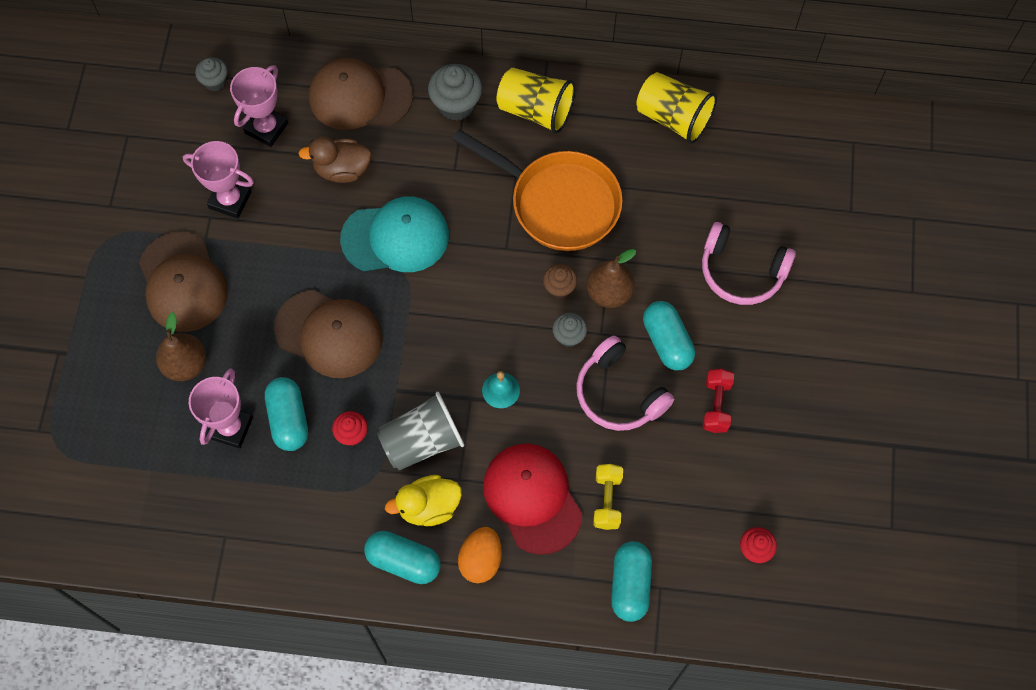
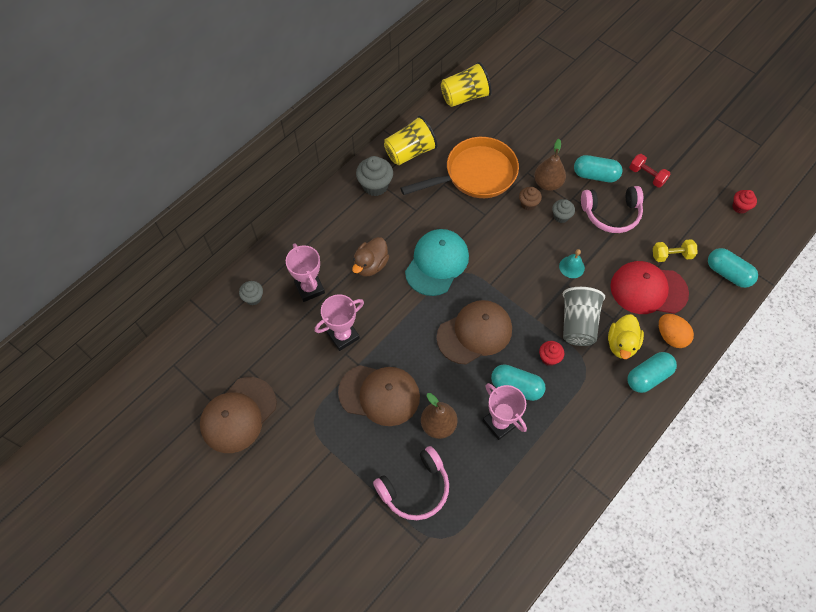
camera: 55 degrees left, 5 degrees down
brown cap [309,58,413,130] -> brown cap moved to [200,377,277,453]
yellow dumbbell [593,464,623,530] -> yellow dumbbell turned 45 degrees counterclockwise [653,239,698,262]
pink headphones [702,222,796,305] -> pink headphones moved to [373,446,449,520]

